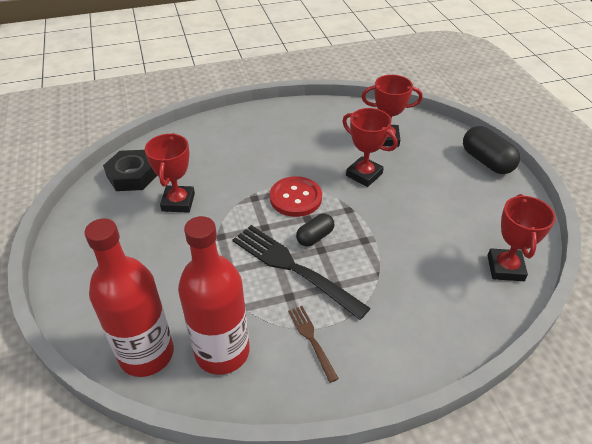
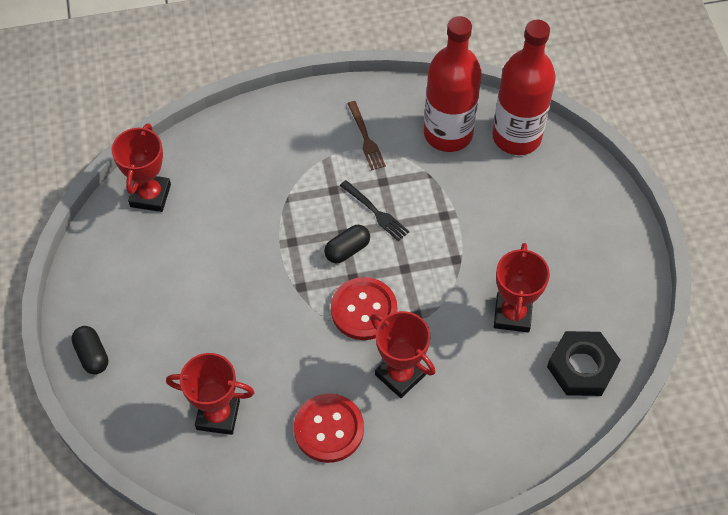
camera: 175 degrees left, 15 degrees up
black fork [233,225,370,320] -> black fork [340,180,409,242], size x0.51
red trophy [342,108,398,187] -> red trophy moved to [370,311,436,398]
black capsule [463,126,520,174] -> black capsule [72,326,108,374], size x0.61
none -> red button [294,393,364,463]

